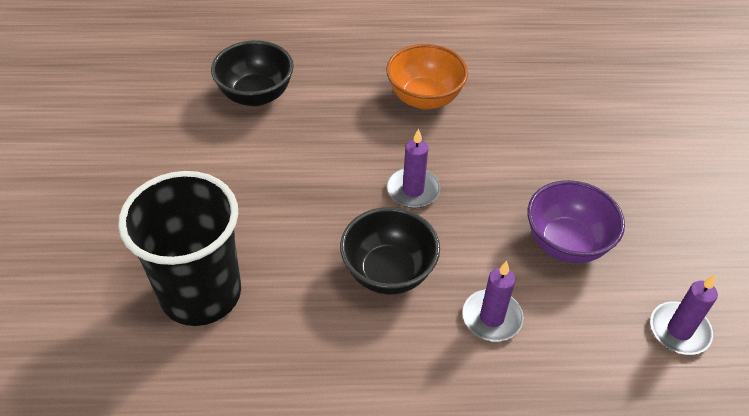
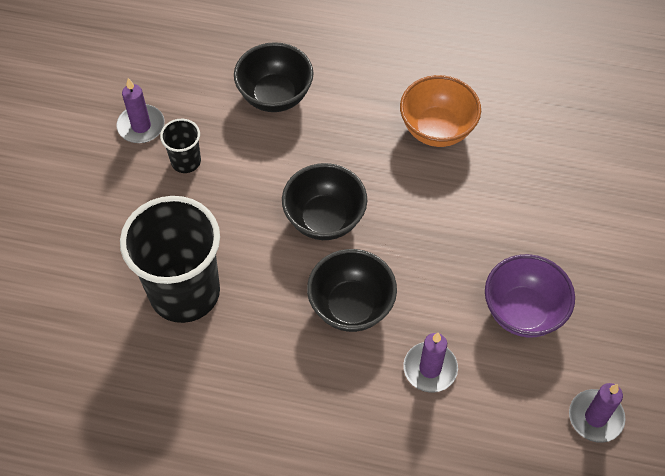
camera: 15 degrees right, 10 degrees up
purple candle [387,129,440,208] -> purple candle moved to [117,78,165,143]
none -> black cup [160,119,201,173]
none -> black bowl [282,163,367,240]

